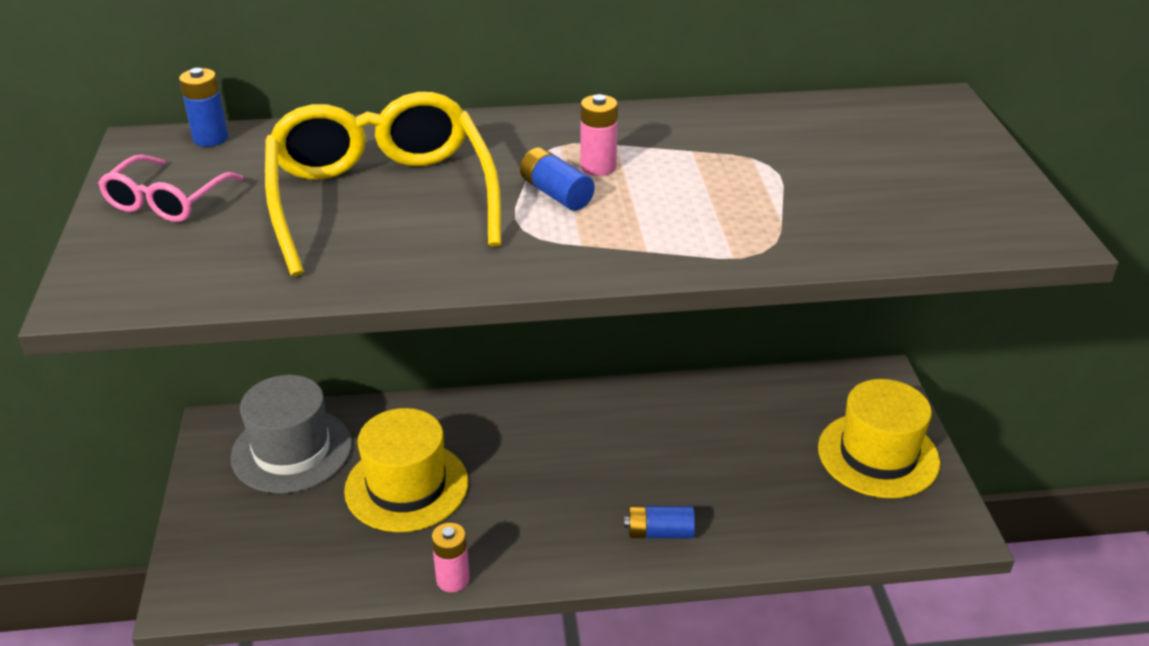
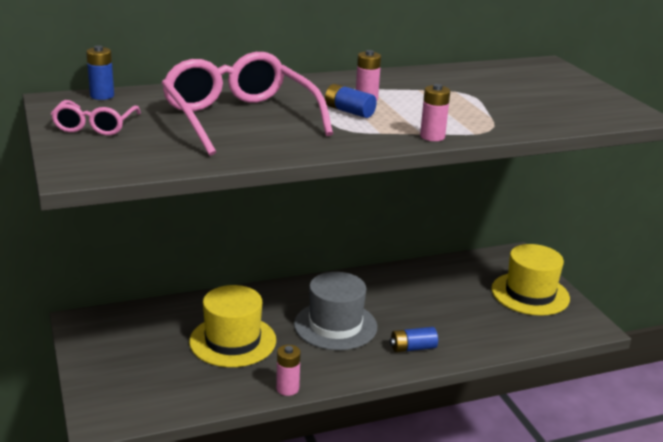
camera: 15 degrees left, 10 degrees down
grey hat [231,375,352,494] -> grey hat moved to [294,272,377,350]
yellow glasses [265,92,501,276] -> pink glasses [161,52,333,156]
none -> pink battery [420,84,450,141]

